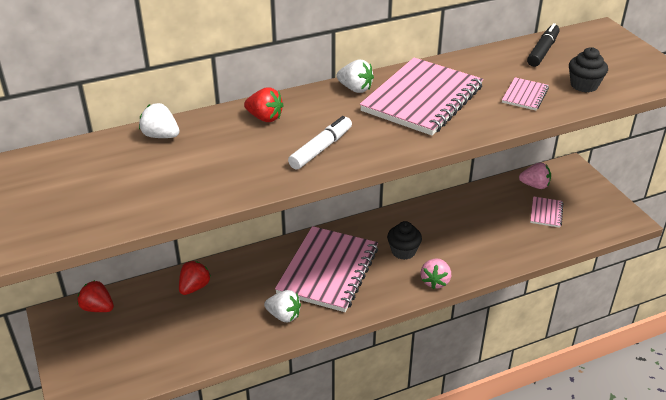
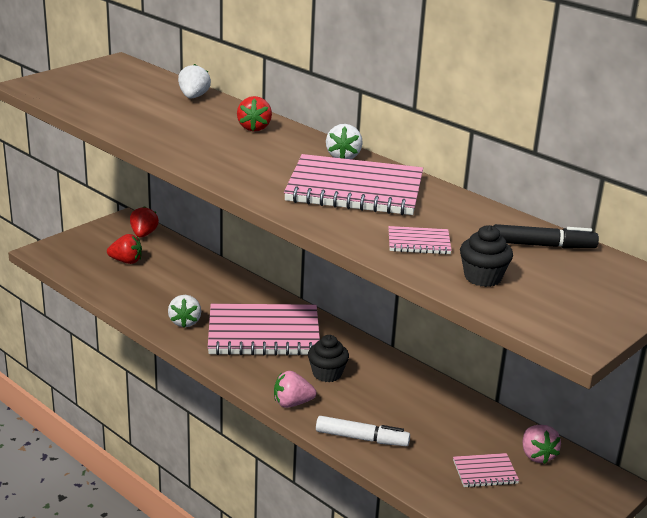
camera: 65 degrees right, 10 degrees down
red strawberry [179,261,211,295] -> red strawberry moved to [107,234,142,264]
white marker [288,116,352,170] -> white marker moved to [316,416,410,446]

